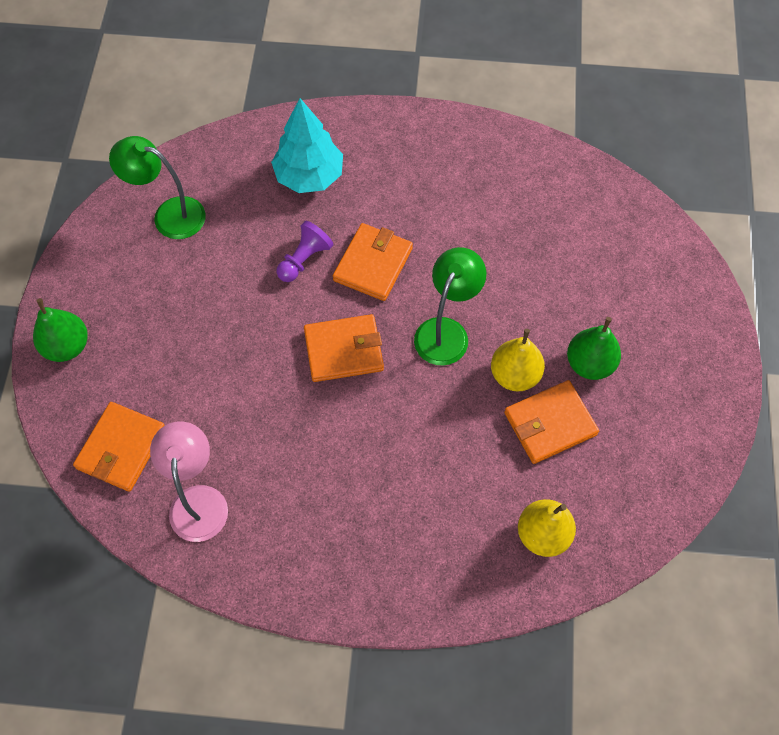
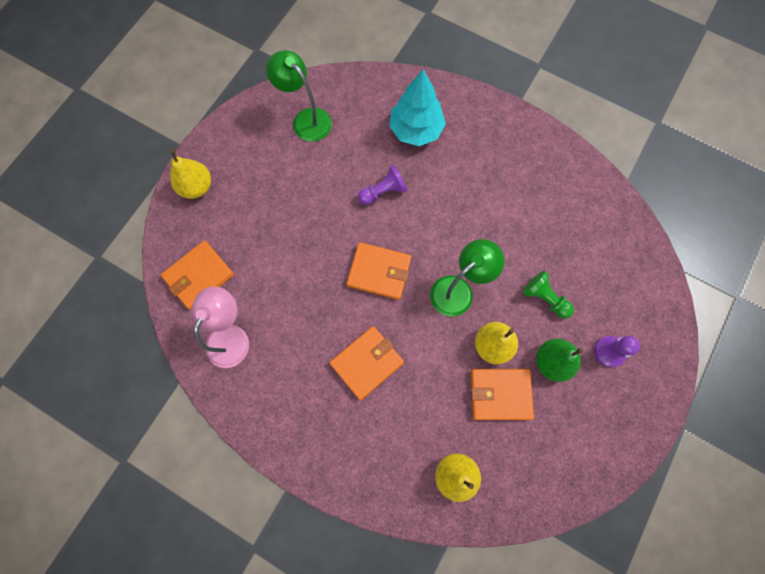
camera: 25 degrees right, 10 degrees up
green pear [33,298,88,362] -> yellow pear [170,150,211,199]
orange wallet [333,223,413,301] -> orange wallet moved to [330,326,404,400]
none -> green pawn [523,271,574,319]
none -> purple pawn [594,336,640,367]

